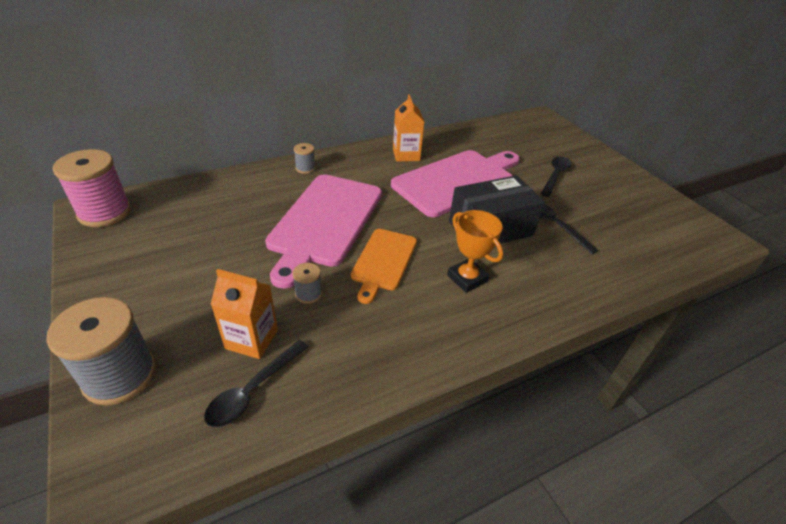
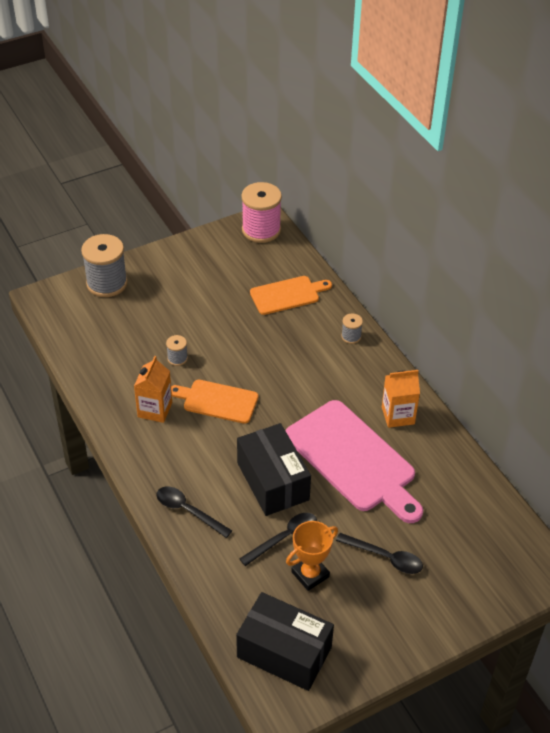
camera: 90 degrees right, 5 degrees up
black spoon [204,340,309,427] -> black spoon moved to [156,487,232,538]
orange carton [211,269,278,359] -> orange carton moved to [134,356,172,423]
pink cutting board [265,174,382,289] -> none
orange trophy [447,210,503,293] -> orange trophy moved to [286,521,338,591]
none -> black box [236,592,334,691]
none -> orange cutting board [250,276,332,315]

